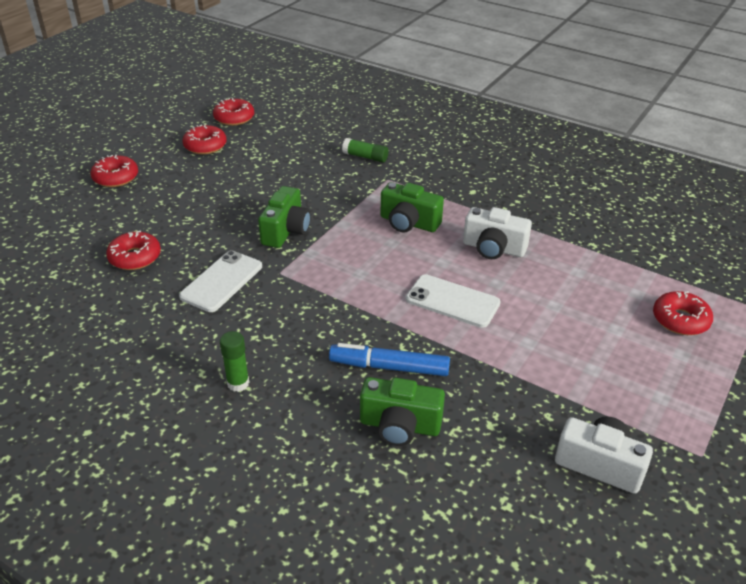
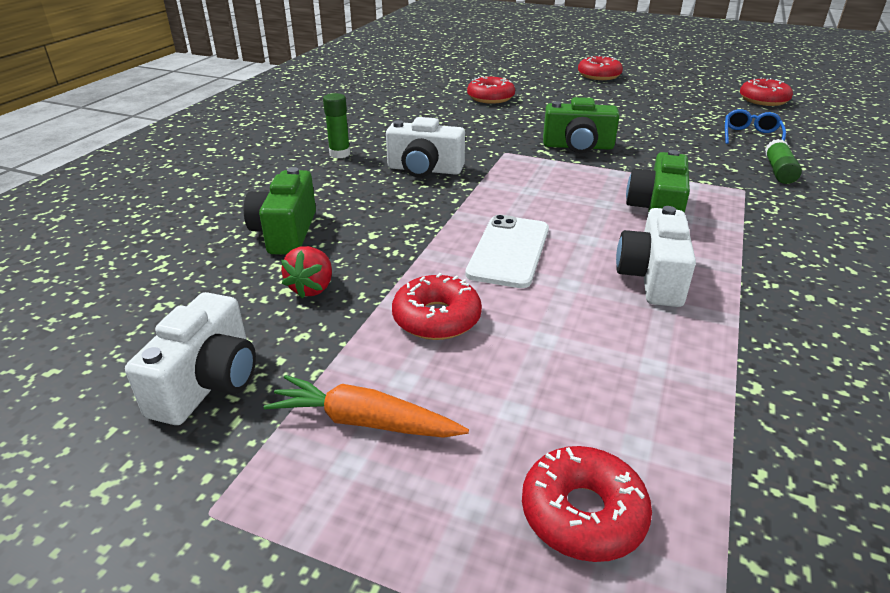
camera: 80 degrees right, 5 degrees down
white phone [179,251,262,312] -> none
red donut [182,124,227,155] -> red donut moved to [392,273,482,340]
blue marker [329,343,450,376] -> none
none -> orange carrot [264,375,469,438]
none -> red strawberry [281,246,332,298]
none -> white camera [386,117,465,177]
none -> blue glasses [725,109,786,144]

